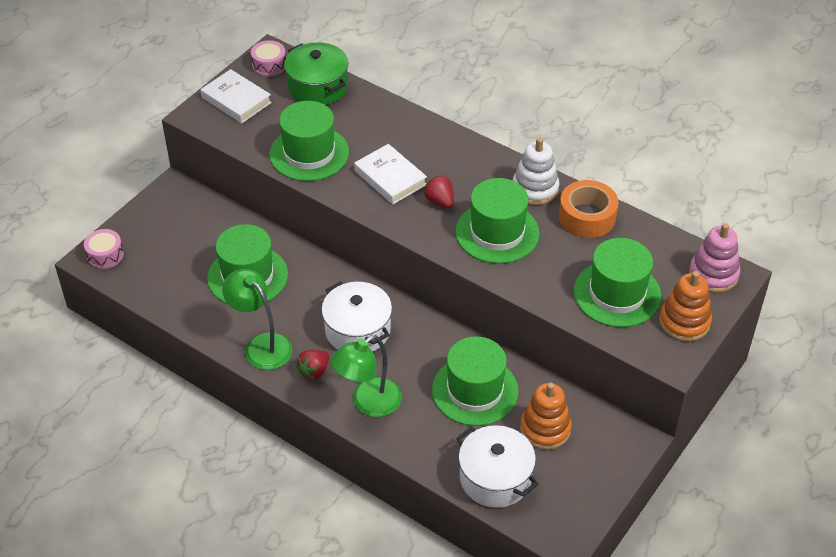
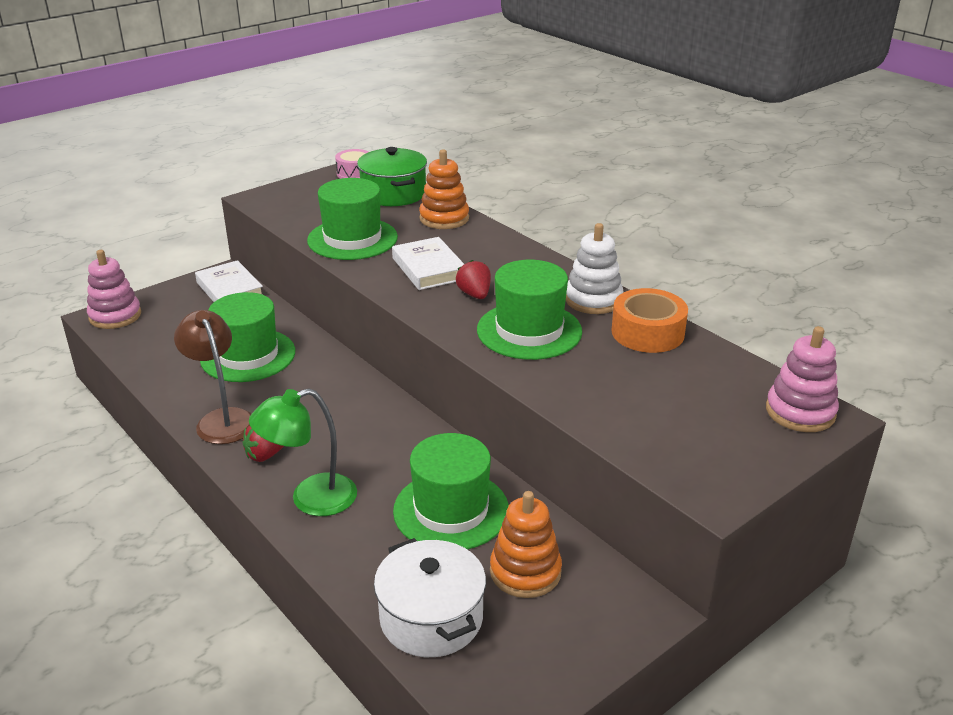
camera: 15 degrees right, 15 degrees down
pink drum [84,229,124,269] -> pink stacking toy [87,250,141,329]
white book [200,69,272,123] -> white book moved to [195,260,263,302]
green lamp [222,269,293,370] -> brown lamp [174,310,251,444]
white pot [321,281,392,352] -> none
green hat [574,238,661,327] -> none
orange stacking toy [659,271,712,342] -> orange stacking toy moved to [419,150,469,229]

